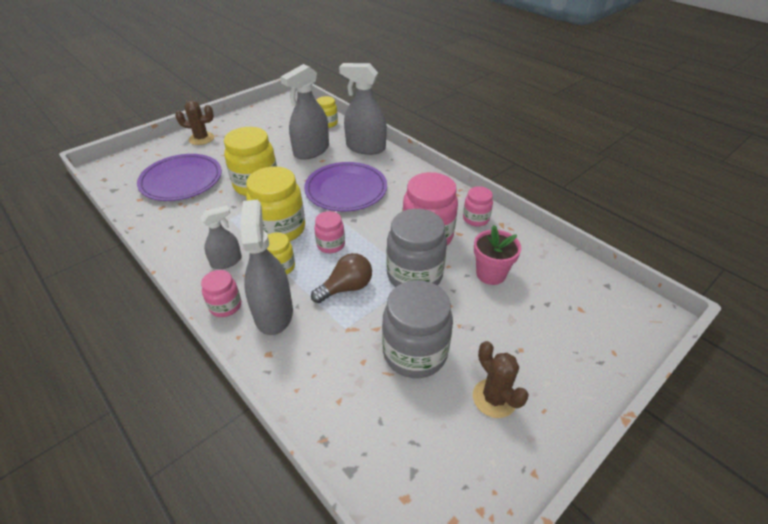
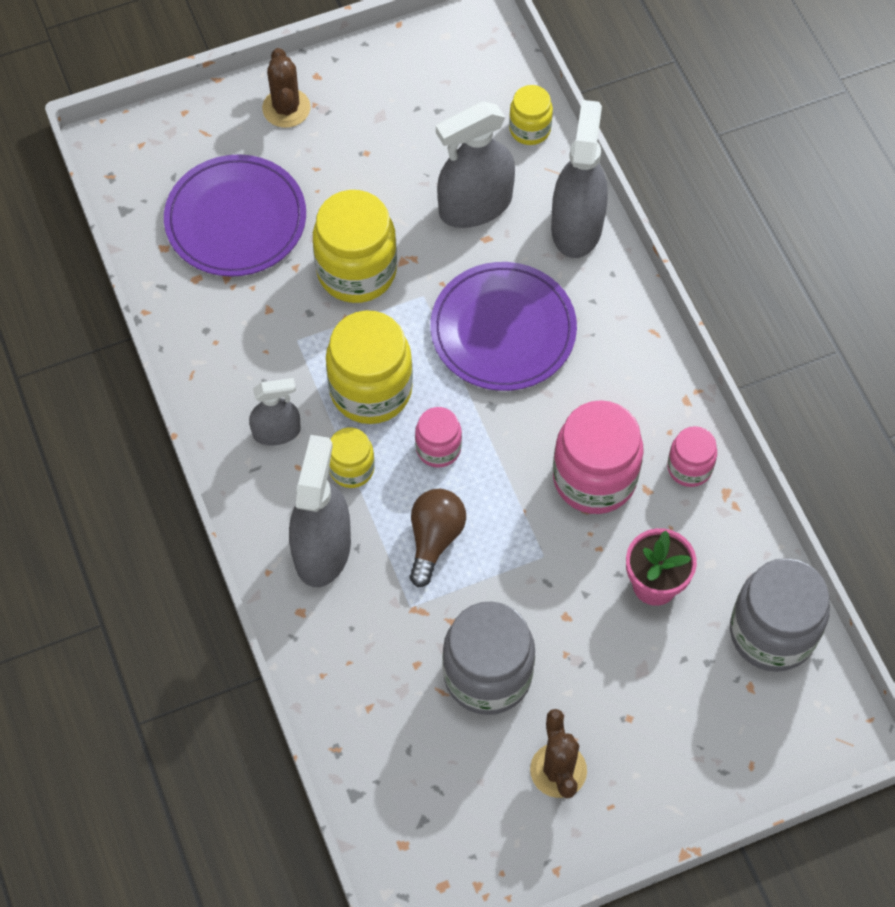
camera: 20 degrees right, 20 degrees up
brown cactus [175,100,214,145] -> brown cactus turned 60 degrees clockwise [262,48,310,128]
pink jar [201,270,241,317] -> none
brown light bulb [311,253,372,303] -> brown light bulb turned 60 degrees counterclockwise [410,489,466,587]
grey spray bottle [339,63,387,155] -> grey spray bottle turned 60 degrees clockwise [551,100,608,258]
grey jar [386,209,447,287] -> grey jar moved to [730,558,830,672]

